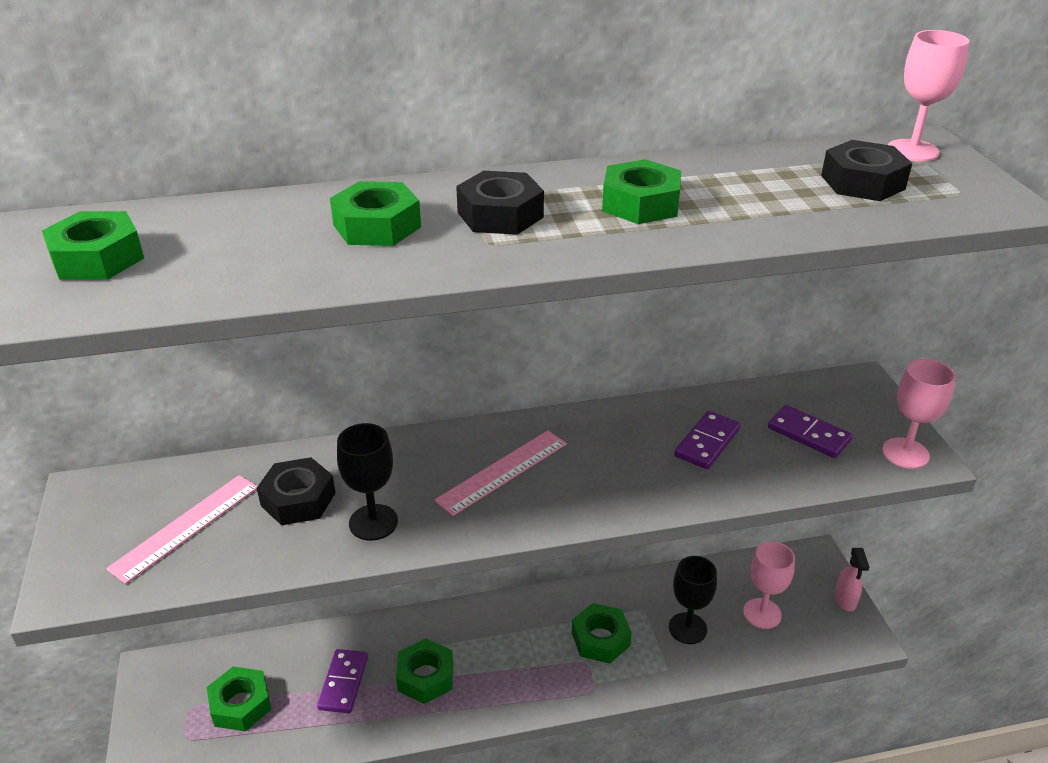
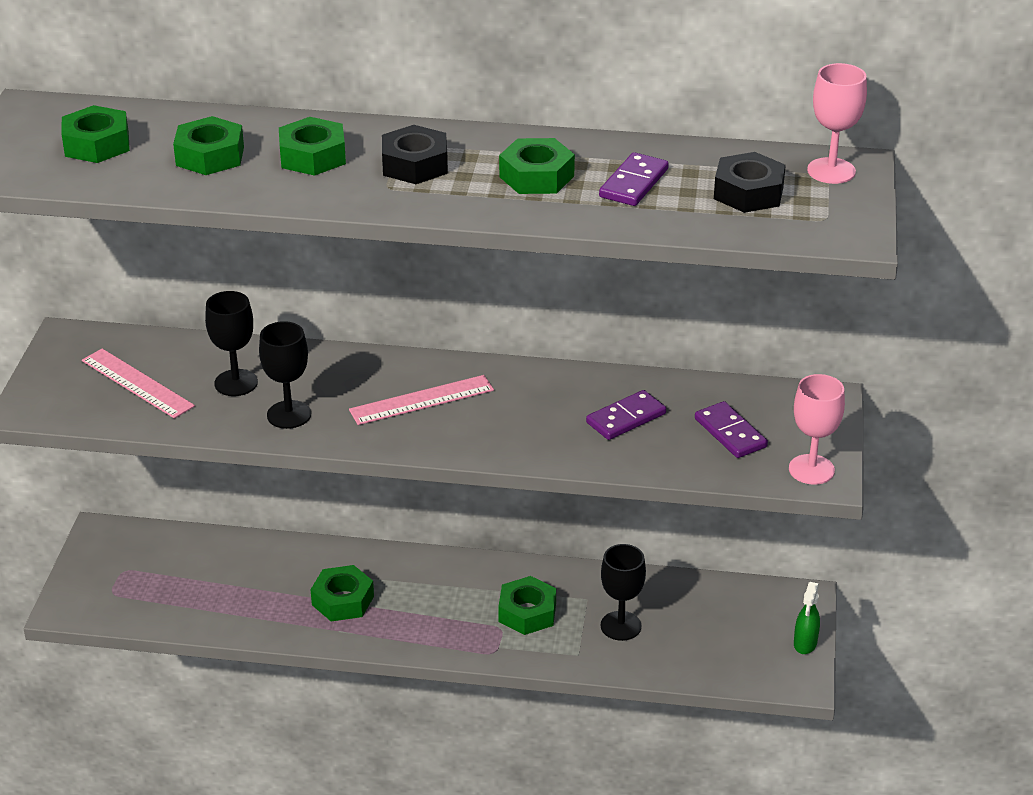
camera: 20 degrees right, 0 degrees up
pink ruler [106,475,258,584] -> pink ruler turned 75 degrees clockwise [82,349,195,419]
green nut [207,666,271,731] -> green nut moved to [173,116,244,175]
black nut [257,457,336,525] -> black goblet [205,291,258,396]
purple domino [317,649,368,713] -> purple domino moved to [599,152,669,206]
pink goblet [743,541,795,629] -> none
pink spray bottle [835,548,869,611] -> green spray bottle [794,582,820,654]

